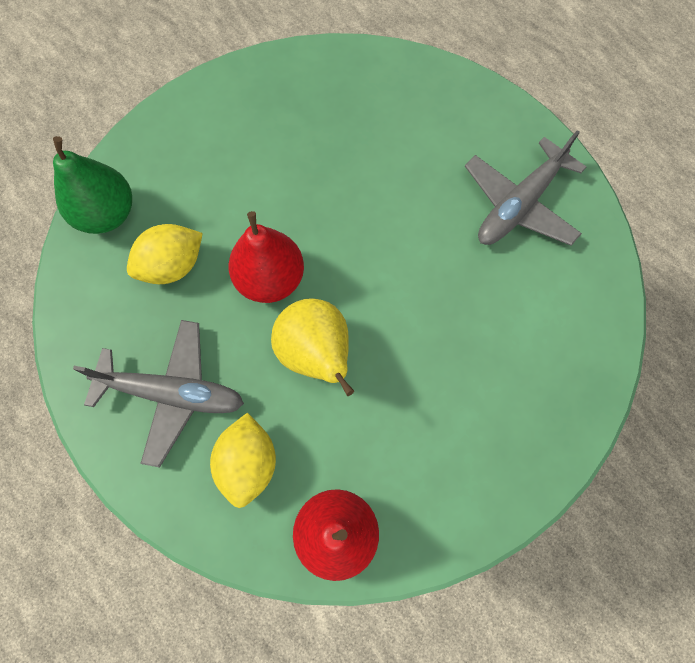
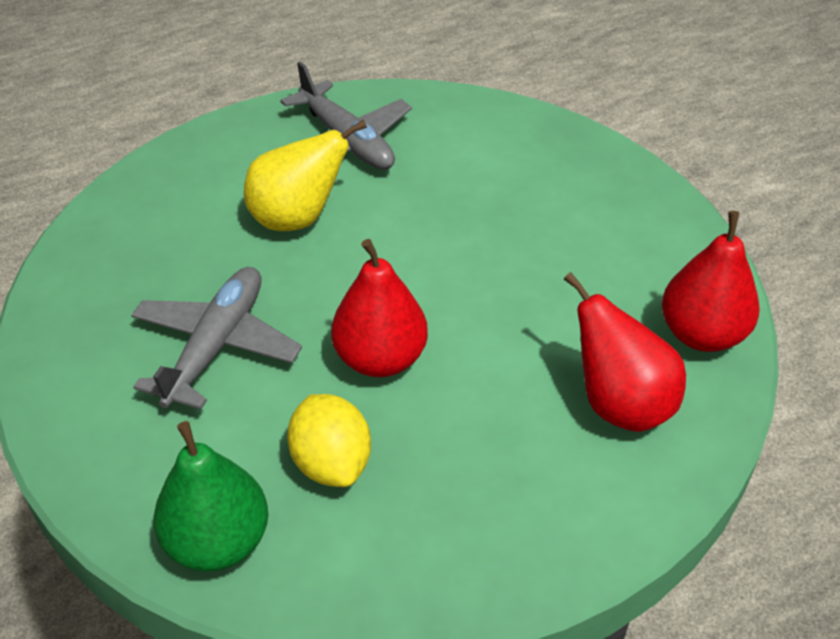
camera: 80 degrees left, 25 degrees down
grey plane [73,320,244,468] -> grey plane moved to [131,267,302,410]
yellow lemon [210,413,276,508] -> red pear [564,272,686,432]
yellow pear [271,298,354,396] -> yellow pear moved to [244,120,367,231]

